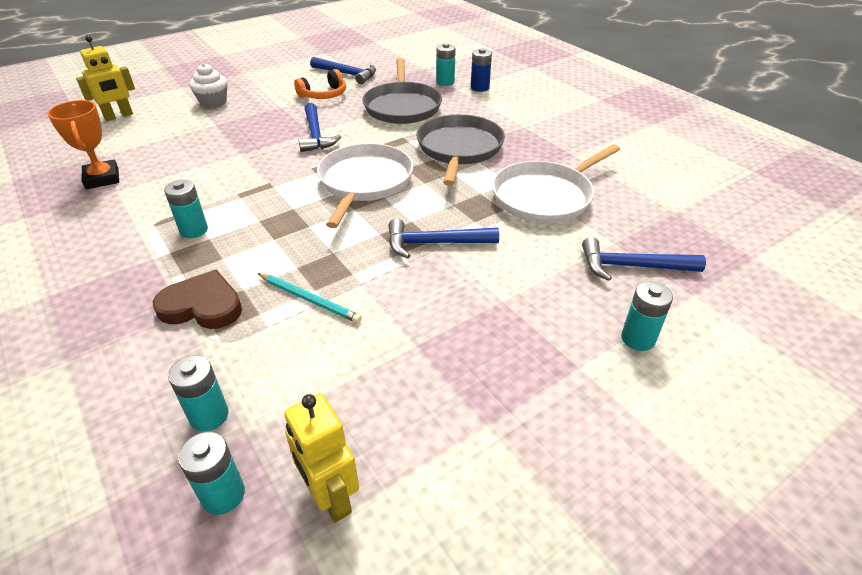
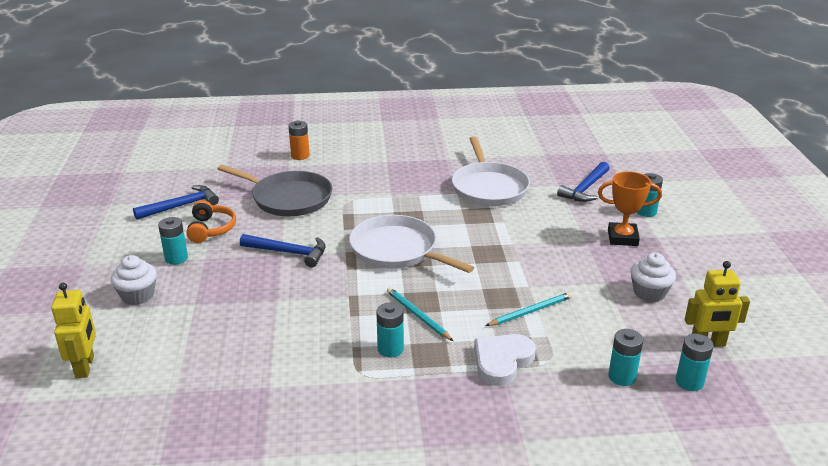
camera: 60 degrees left, 10 degrees down
orange trophy [47,100,119,189] -> orange trophy moved to [598,171,662,246]
brown heart [153,270,242,329] -> white heart [474,334,536,386]
blue hammer [388,219,499,258] -> none
grey pan [416,114,505,186] -> none
turquoise battery [436,43,456,86] -> turquoise battery moved to [158,217,188,265]
blue battery [471,48,492,92] -> orange battery [289,121,310,160]
none -> turquoise pencil [387,287,453,341]
none -> white cupcake [630,253,676,302]

